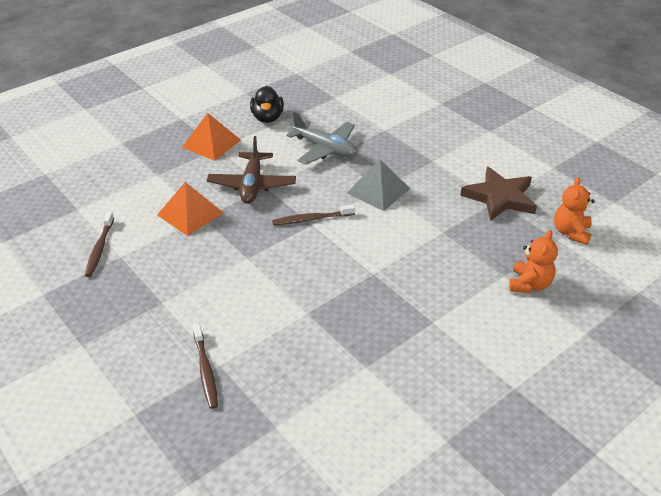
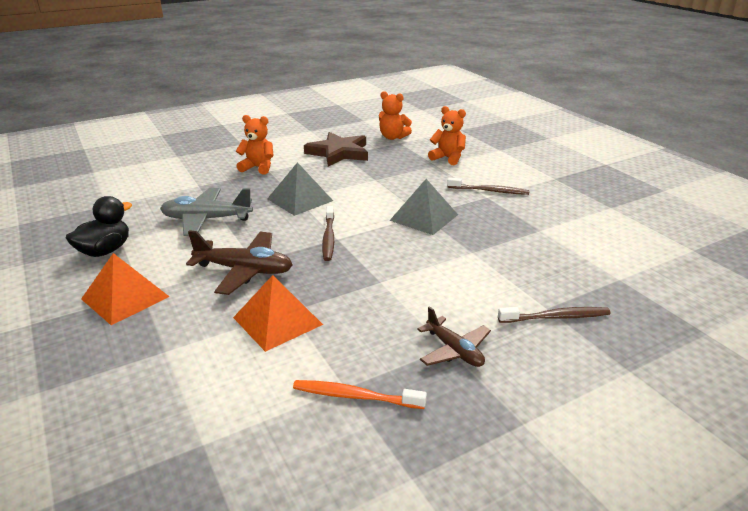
camera: 80 degrees left, 10 degrees down
brown toothbrush [85,212,114,277] -> brown toothbrush moved to [447,177,530,195]
black duck [250,86,284,123] -> black duck turned 60 degrees counterclockwise [66,196,132,257]
grey plane [286,112,357,164] -> grey plane turned 135 degrees counterclockwise [160,188,253,236]
none -> orange teddy bear [236,115,274,175]
none -> orange toothbrush [293,380,427,409]
none -> grey pyramid [389,179,458,235]
none -> brown plane [417,306,491,367]

